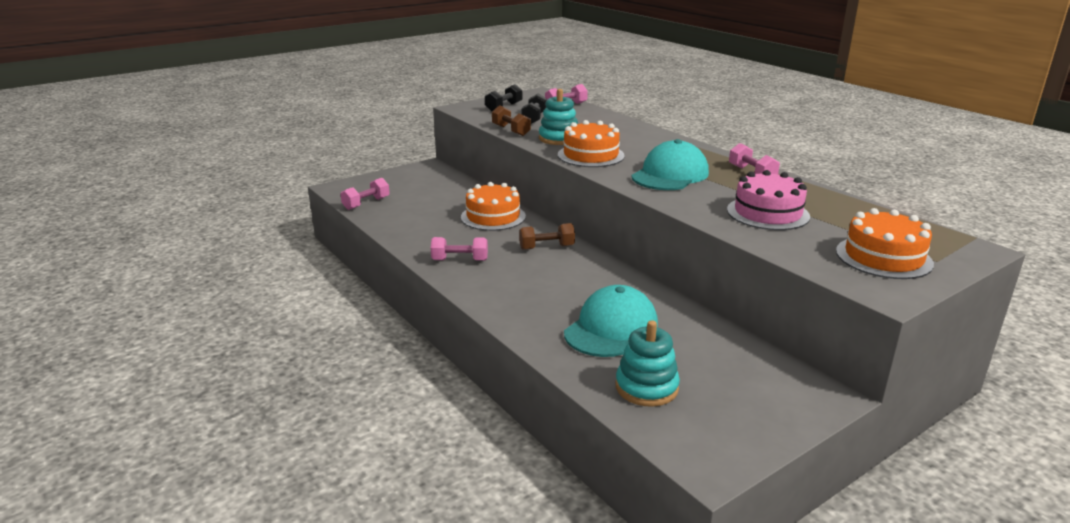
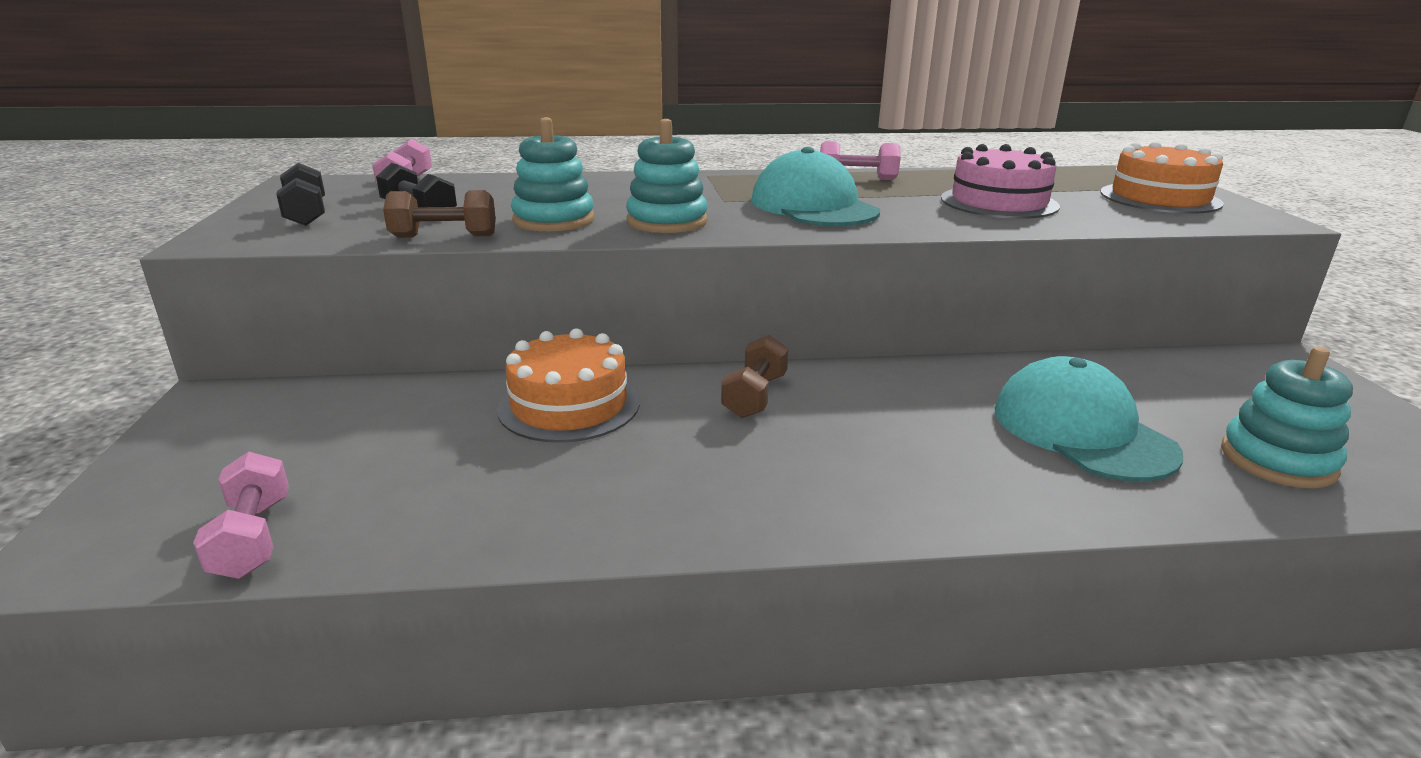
camera: 60 degrees left, 0 degrees up
pink dumbbell [431,237,488,261] -> none
orange cake [558,120,625,167] -> turquoise stacking toy [626,119,708,233]

